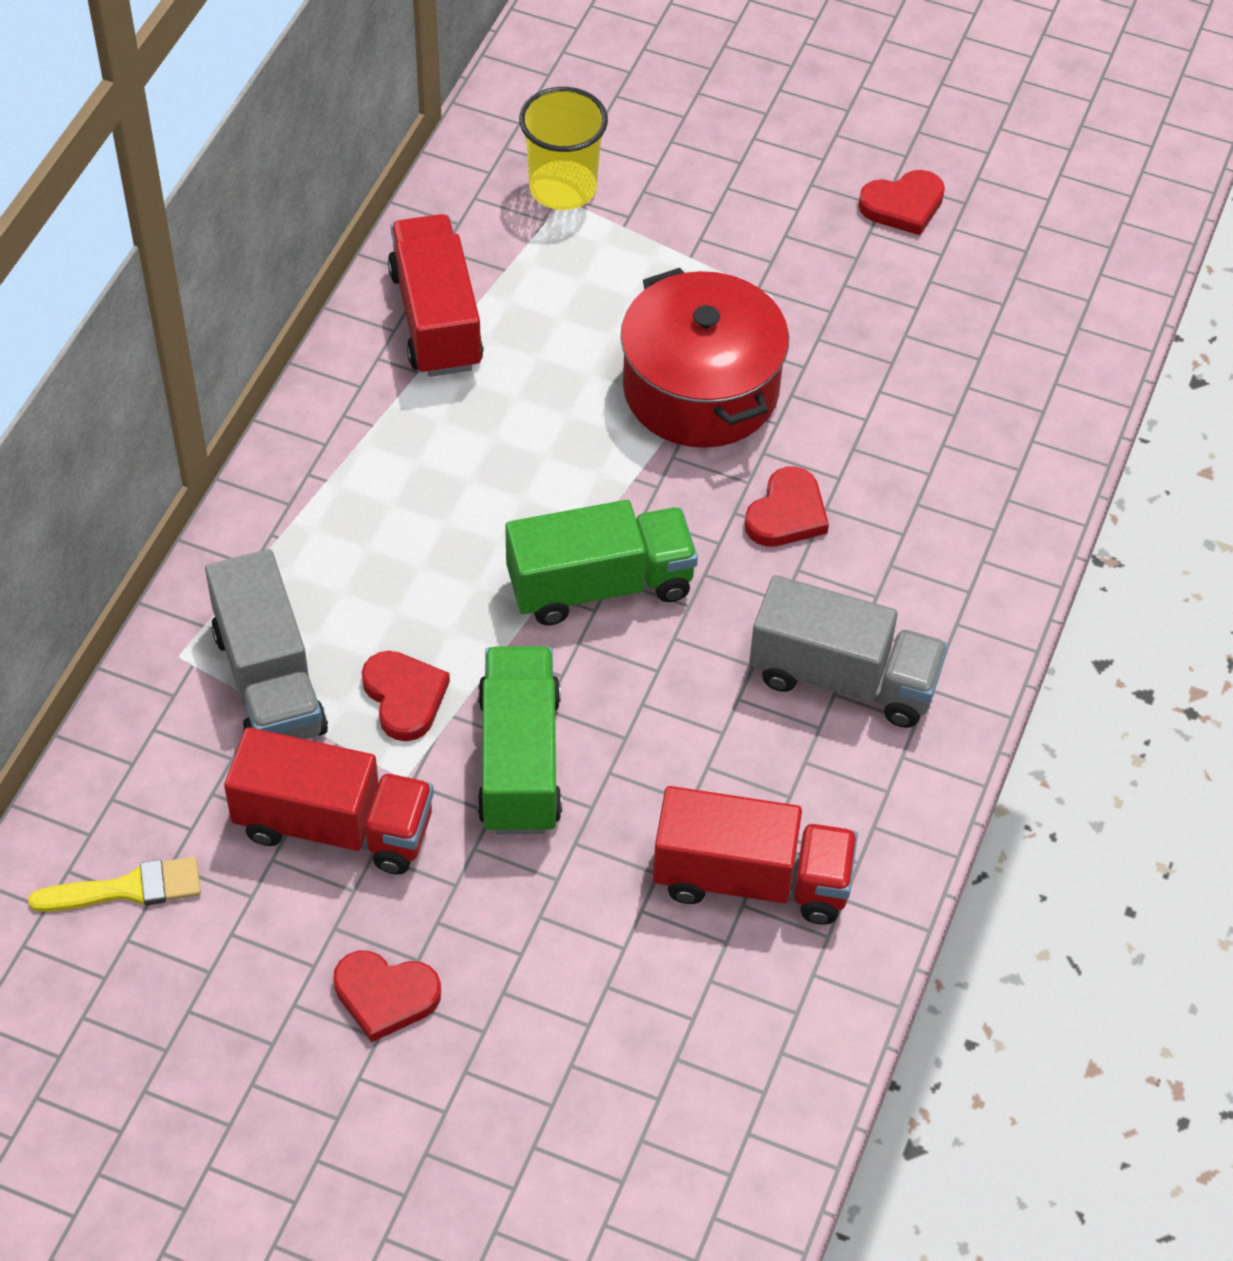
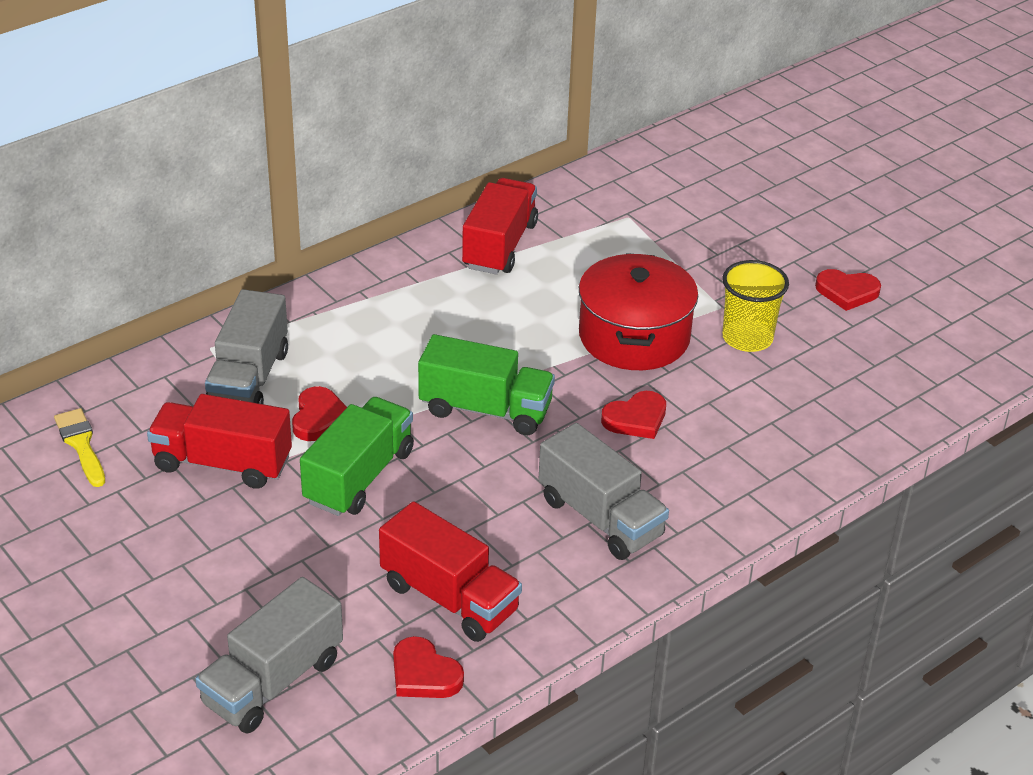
camera: 30 degrees right, 15 degrees down
yellow brush [28,857,201,912] -> yellow brush turned 135 degrees counterclockwise [54,408,105,487]
red truck [224,727,434,875] -> red truck turned 150 degrees clockwise [147,394,292,489]
red heart [333,951,441,1042] -> red heart moved to [393,636,464,698]
yellow cup [519,87,608,210] -> yellow cup moved to [722,260,789,352]
none -> grey truck [195,577,343,734]

